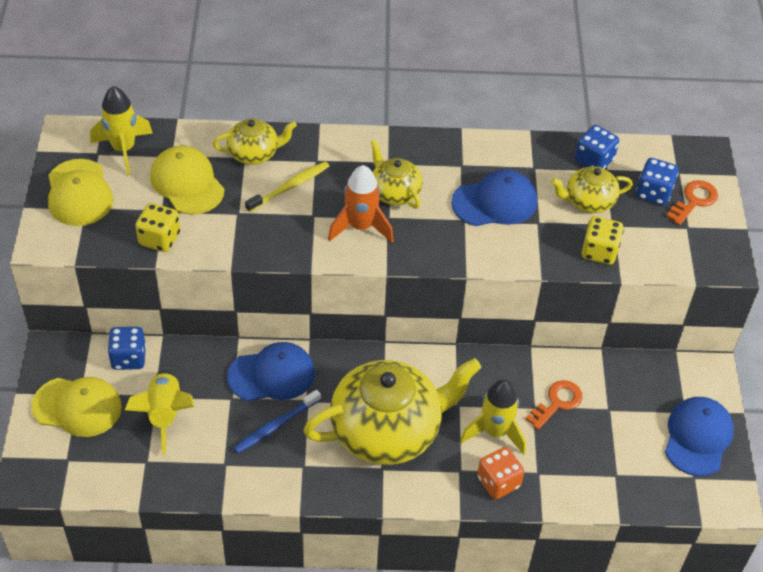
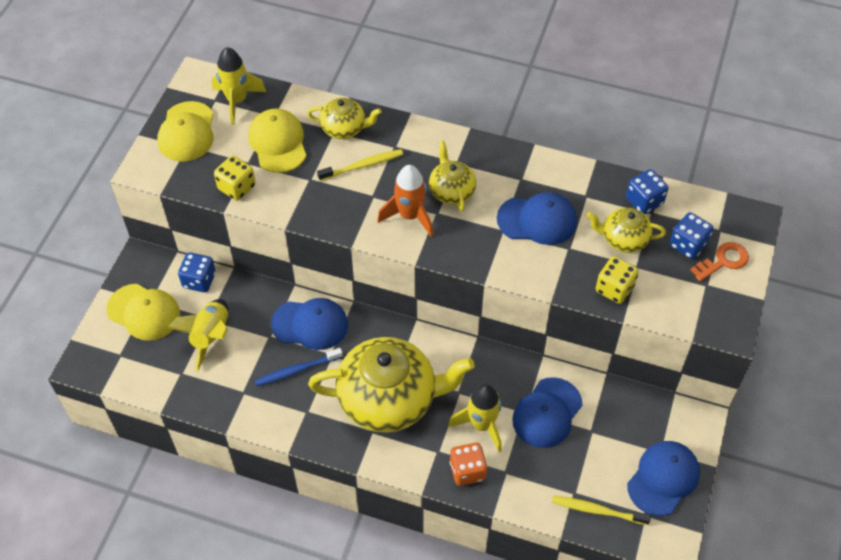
camera: 20 degrees right, 5 degrees up
orange key [525,380,583,430] -> blue cap [512,377,582,448]
none -> yellow toothbrush [552,496,651,525]

